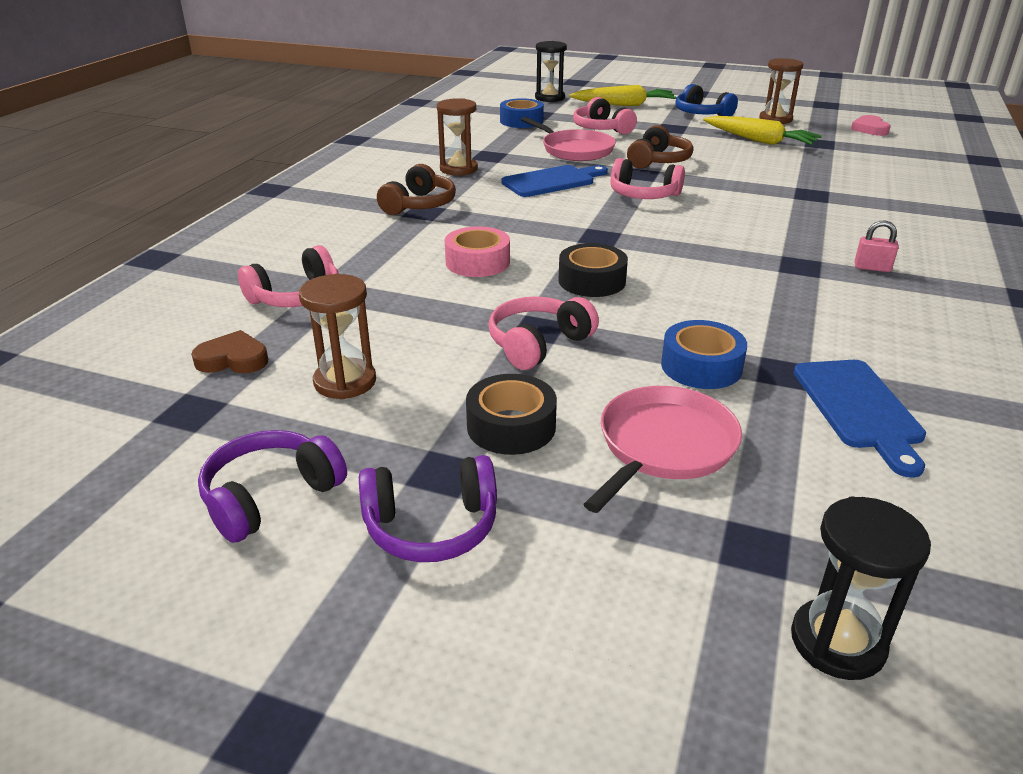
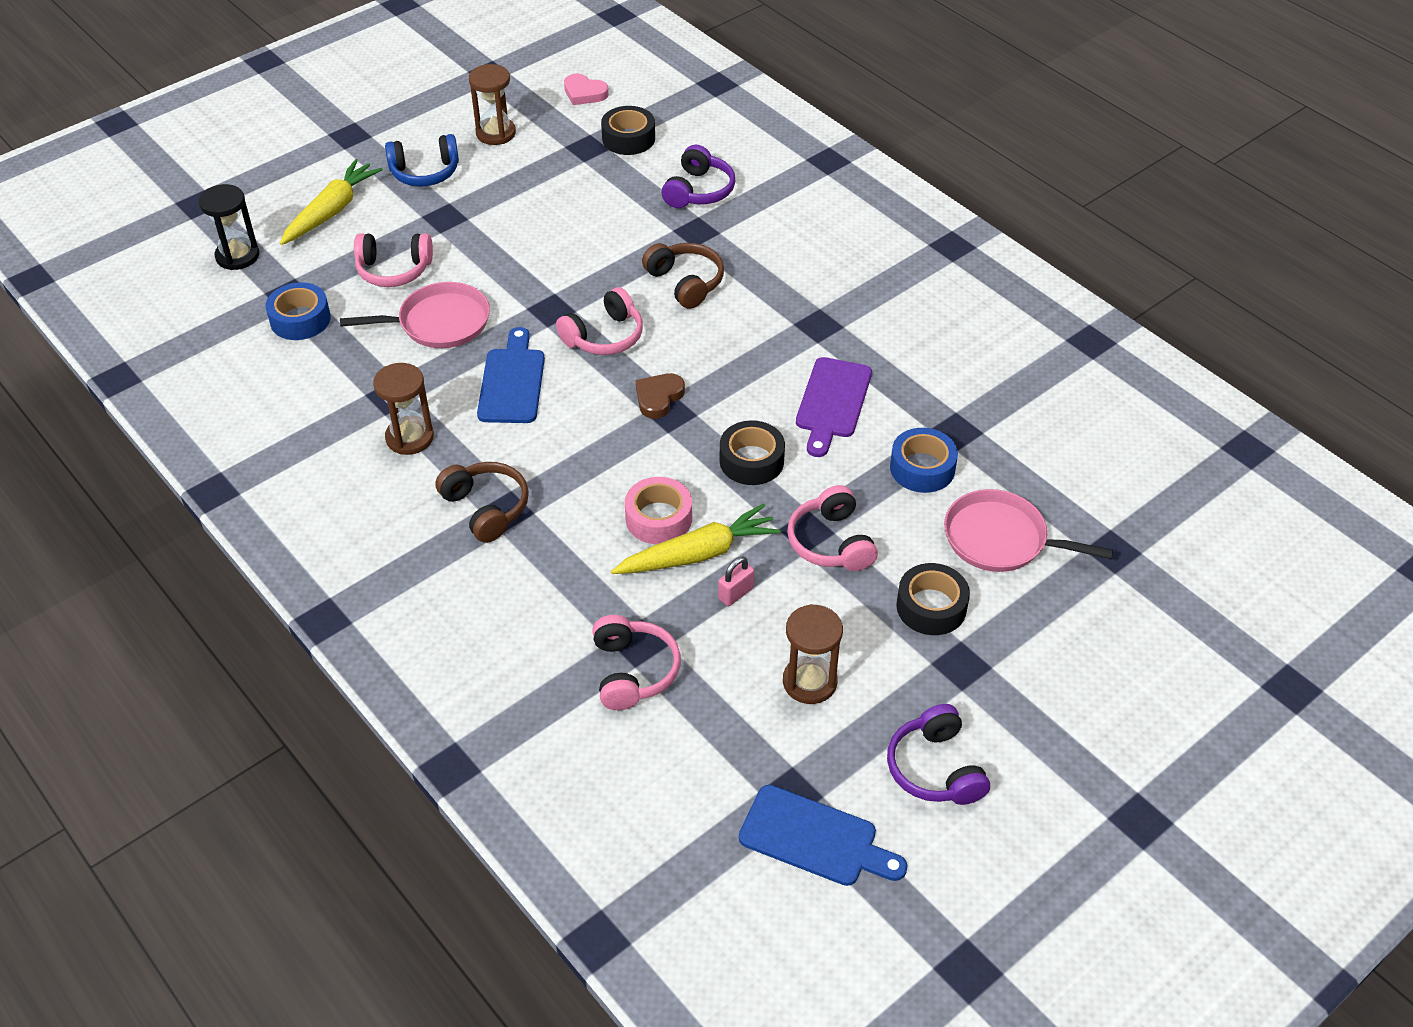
camera: 60 degrees left, 15 degrees up
brown heart [191,330,268,373] -> brown heart moved to [636,373,685,419]
purple headphones [359,455,497,562] -> purple headphones moved to [662,145,735,208]
pink pan [584,386,742,513] -> pink pan turned 45 degrees counterclockwise [944,489,1113,572]
brown headphones [627,125,693,169] -> brown headphones moved to [642,243,724,309]
yellow carrot [703,116,822,145] -> yellow carrot moved to [611,504,781,574]
black hourglass [791,496,931,680] -> none
blue cutting board [793,360,926,478] -> blue cutting board moved to [739,785,908,886]
pink padlock [854,220,899,272] -> pink padlock moved to [718,557,754,606]
none -> black tape [601,106,655,155]
none -> purple cutting board [796,357,872,457]

